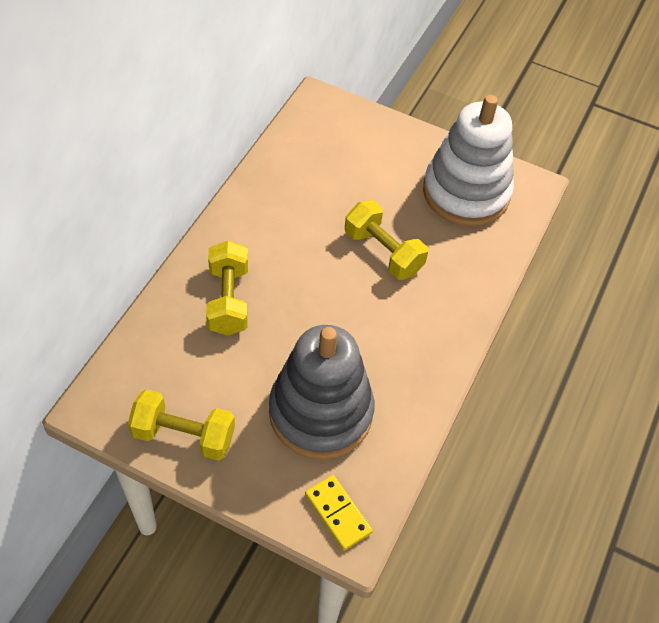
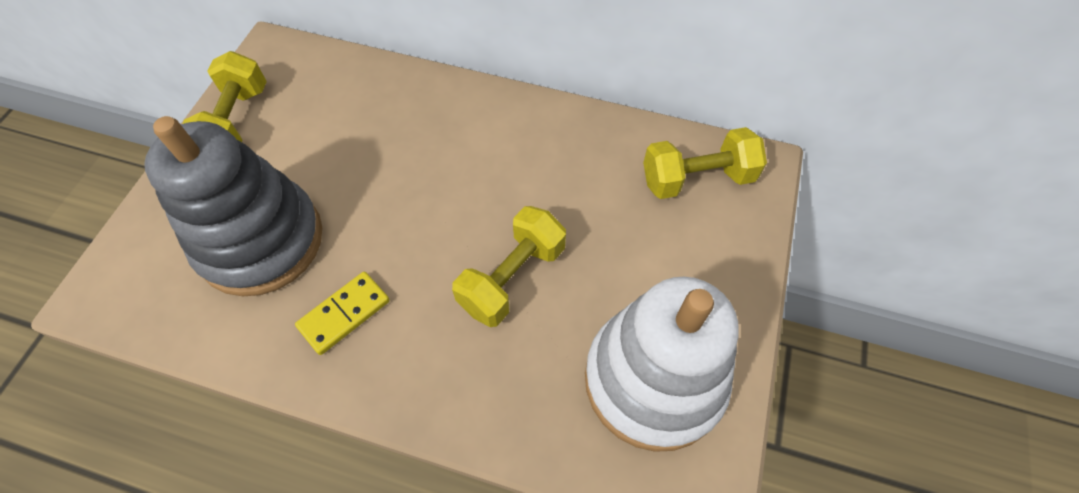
camera: 85 degrees right, 5 degrees up
yellow dumbbell [206,241,248,336] -> yellow dumbbell moved to [643,127,767,199]
yellow domino [305,475,373,551] -> yellow domino moved to [295,272,390,355]

